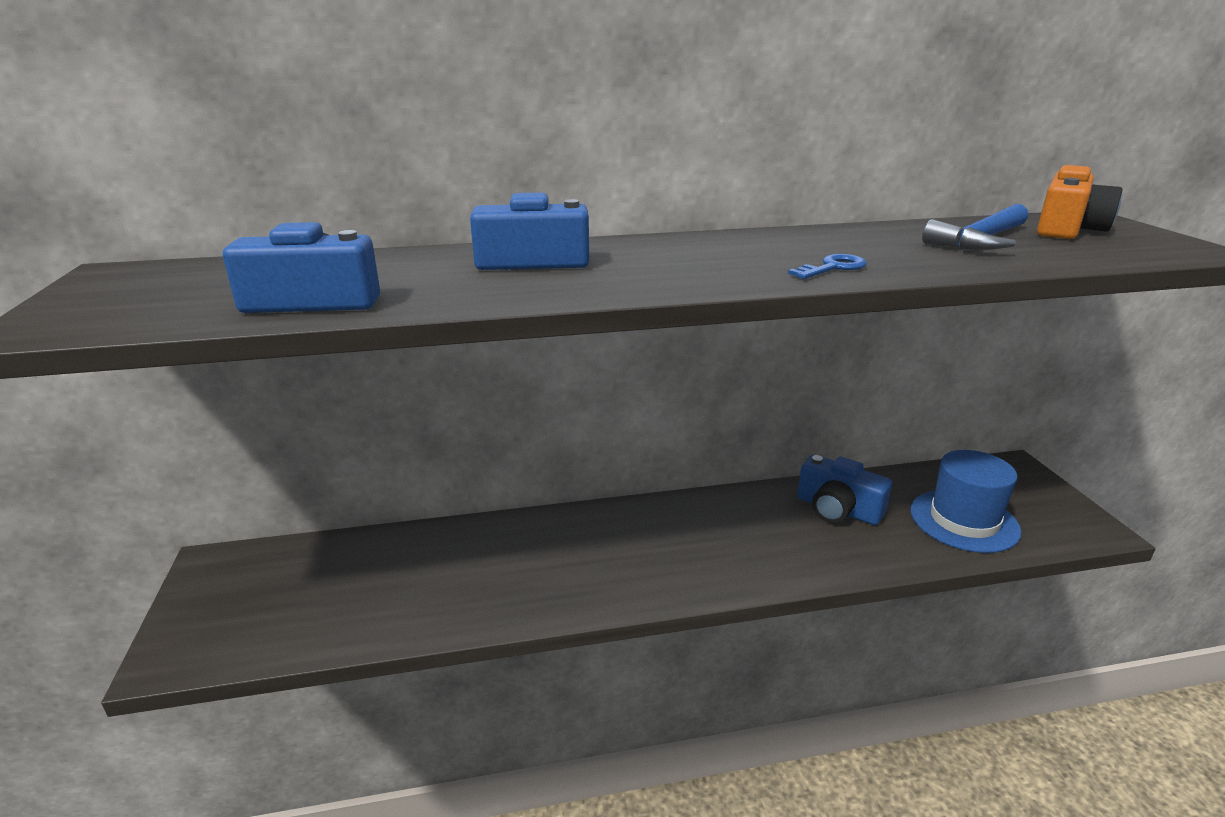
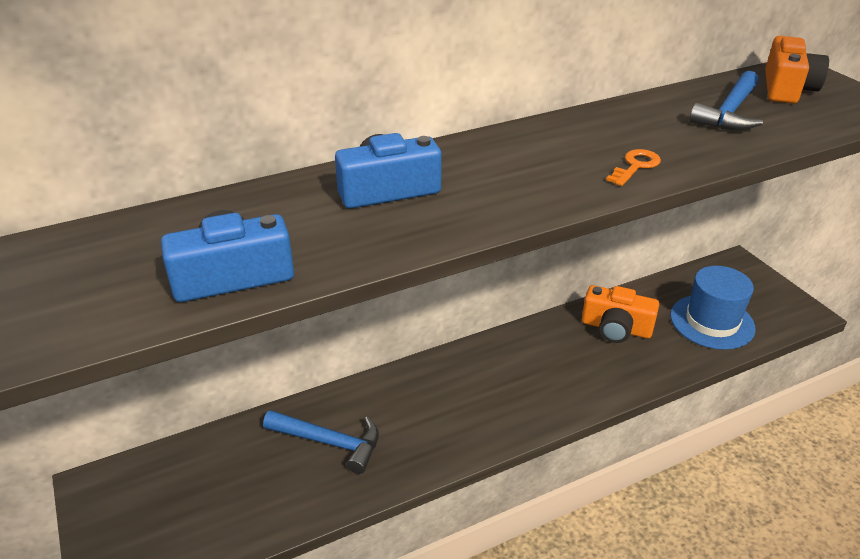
camera: 15 degrees left, 10 degrees up
blue key [788,254,867,279] -> orange key [606,149,661,186]
blue camera [797,455,892,525] -> orange camera [582,285,659,343]
none -> blue hammer [263,410,379,474]

